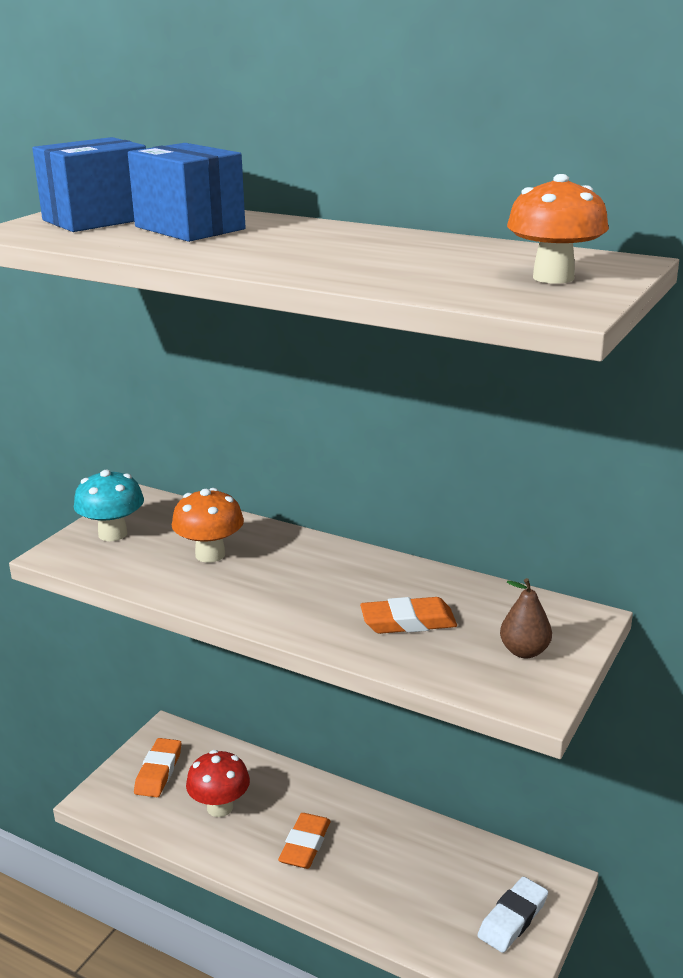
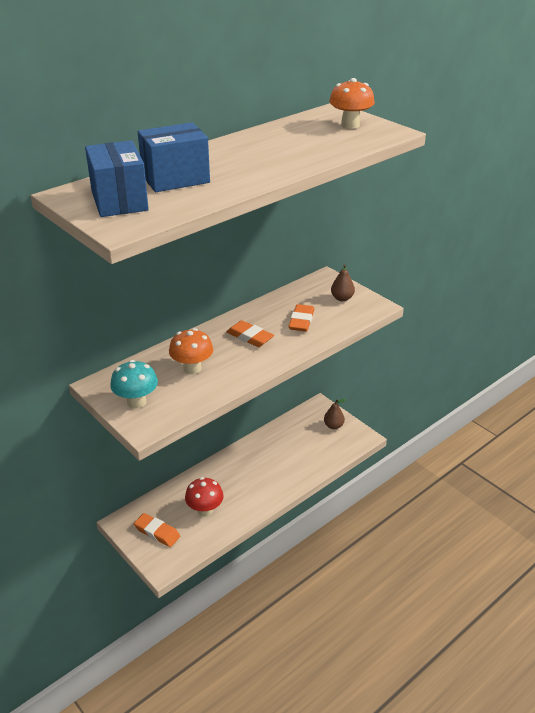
camera: 70 degrees left, 10 degrees up
orange eraser [278,813,330,869] -> orange eraser moved to [226,320,274,347]
white eraser [478,877,548,953] -> brown pear [324,399,346,429]

